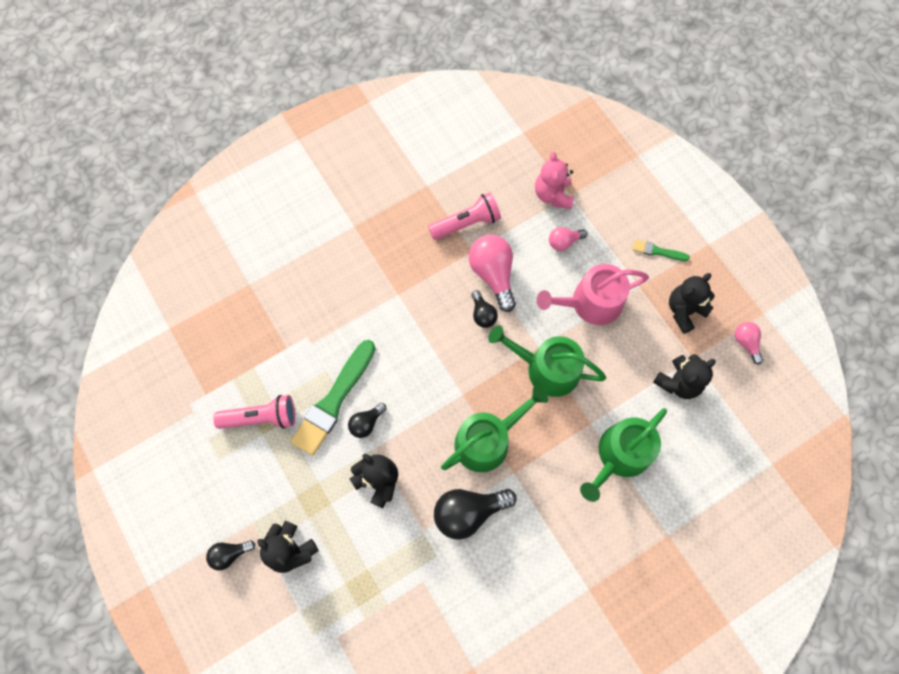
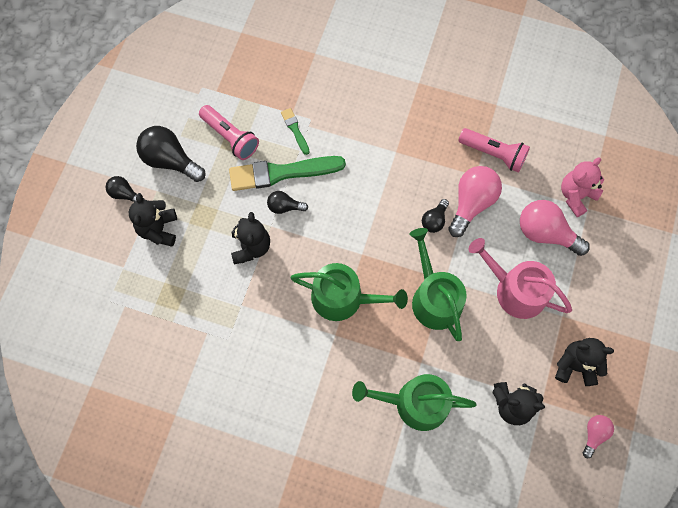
camera: 50 degrees right, 0 degrees up
black light bulb [434,489,517,539] -> black light bulb moved to [136,126,206,182]
pink light bulb [549,227,587,251] -> pink light bulb [520,200,590,256], size x1.83
green brush [633,240,690,261] -> green brush moved to [281,108,310,155]

